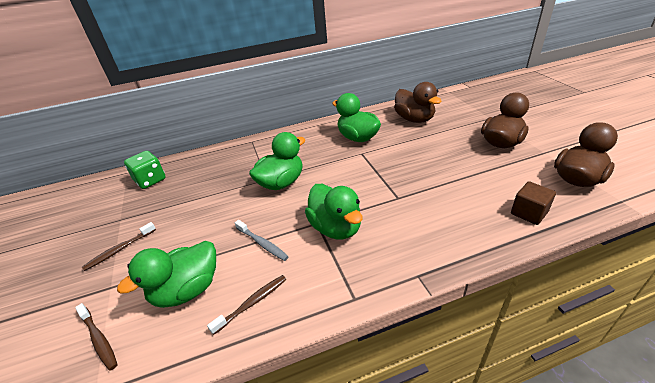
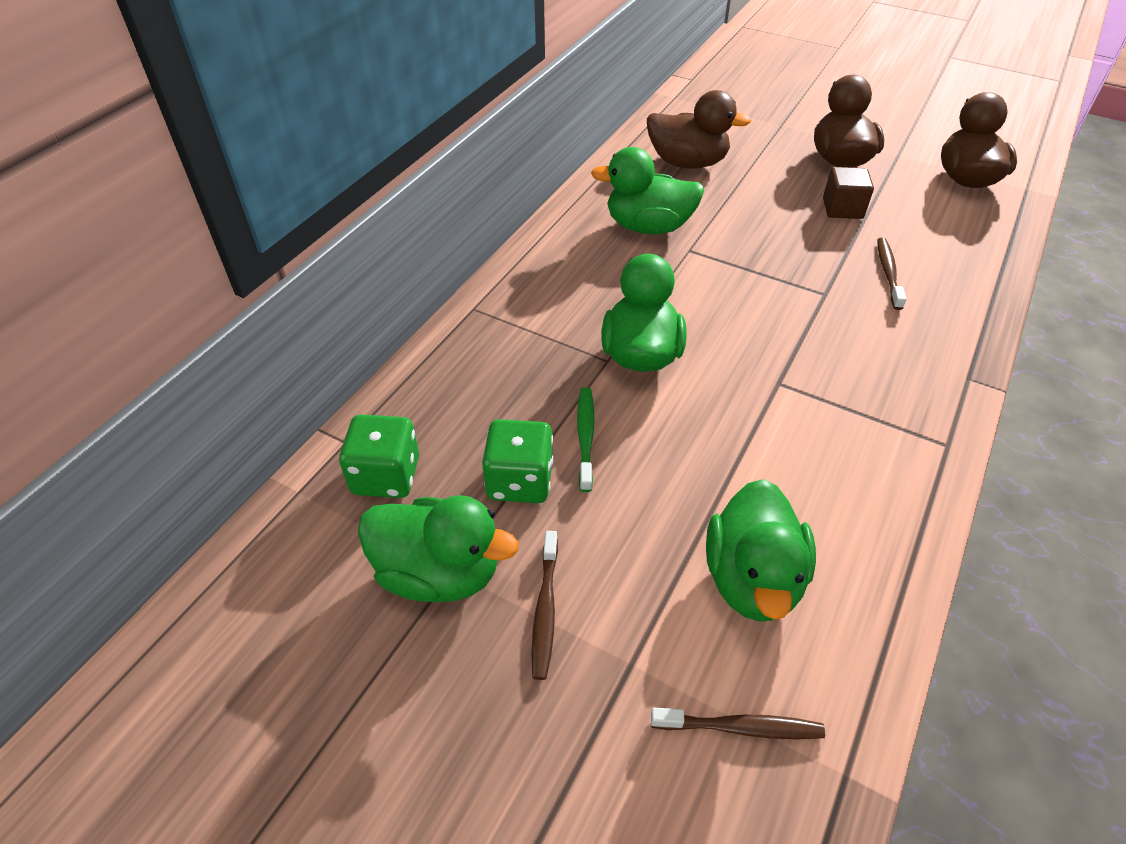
camera: 45 degrees left, 10 degrees up
brown toothbrush [207,275,286,335] -> brown toothbrush moved to [877,238,907,310]
grey toothbrush [235,220,289,261] -> none
green duck [305,184,363,239] -> green duck moved to [358,495,518,602]
brown cube [511,181,556,225] -> brown cube moved to [823,167,874,219]
none -> green dice [482,419,553,503]
none -> green toothbrush [577,387,595,492]

